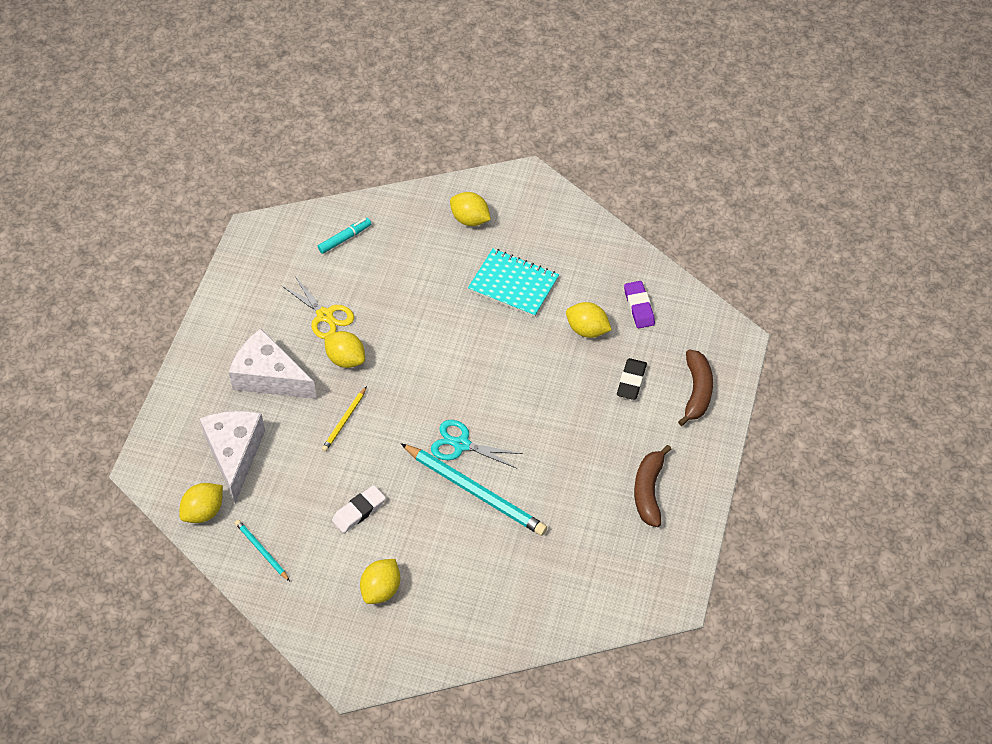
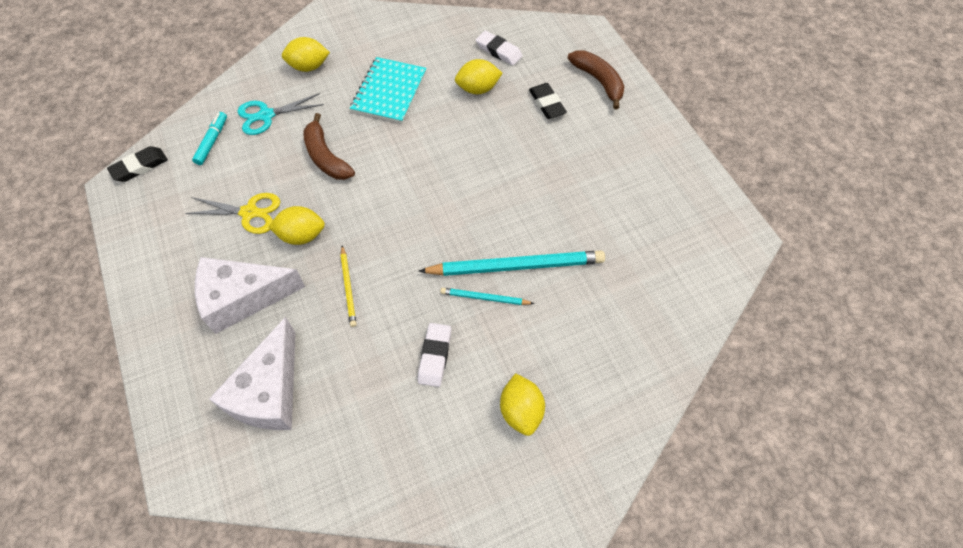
camera: 40 degrees left, 5 degrees up
yellow lemon [179,483,223,523] -> none
white cheese [200,411,265,504] -> white cheese turned 120 degrees counterclockwise [209,317,296,430]
turquoise pencil [235,520,290,581] -> turquoise pencil moved to [440,288,534,305]
turquoise scissors [431,420,523,468] -> turquoise scissors moved to [237,93,324,135]
turquoise notebook [468,248,559,317] -> turquoise notebook turned 60 degrees counterclockwise [350,57,427,123]
purple eraser [624,281,655,328] -> white eraser [476,31,523,65]
brown banana [634,445,672,527] -> brown banana moved to [303,113,355,180]
none -> black eraser [107,146,168,182]

